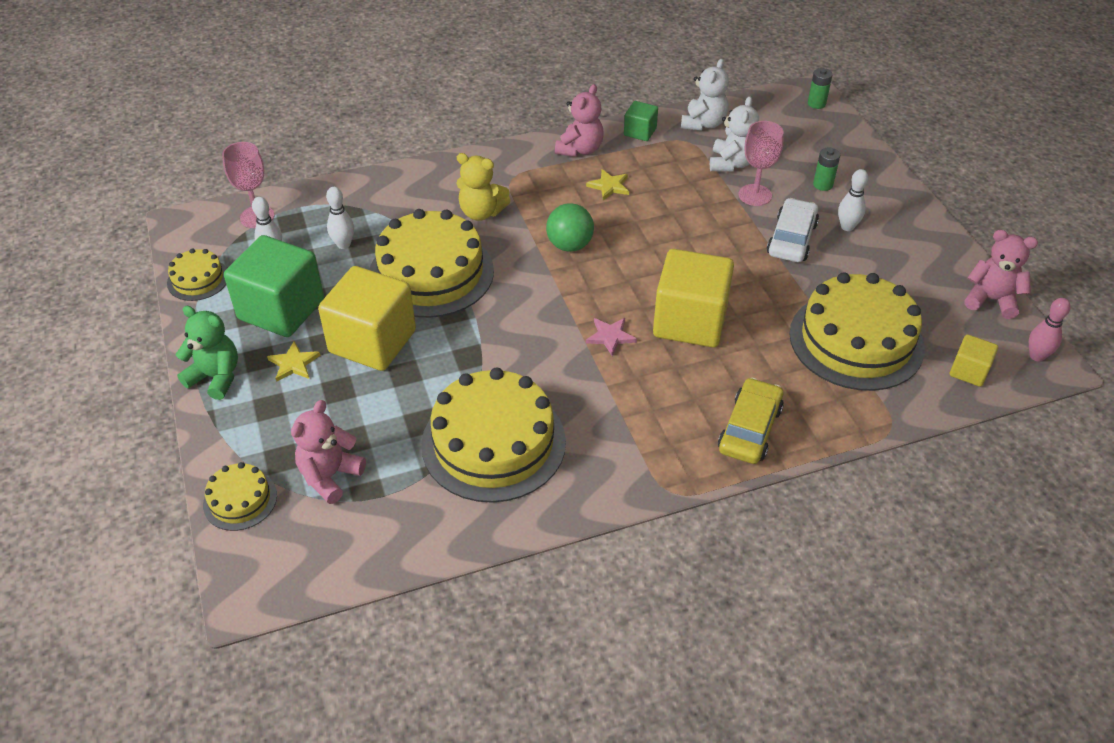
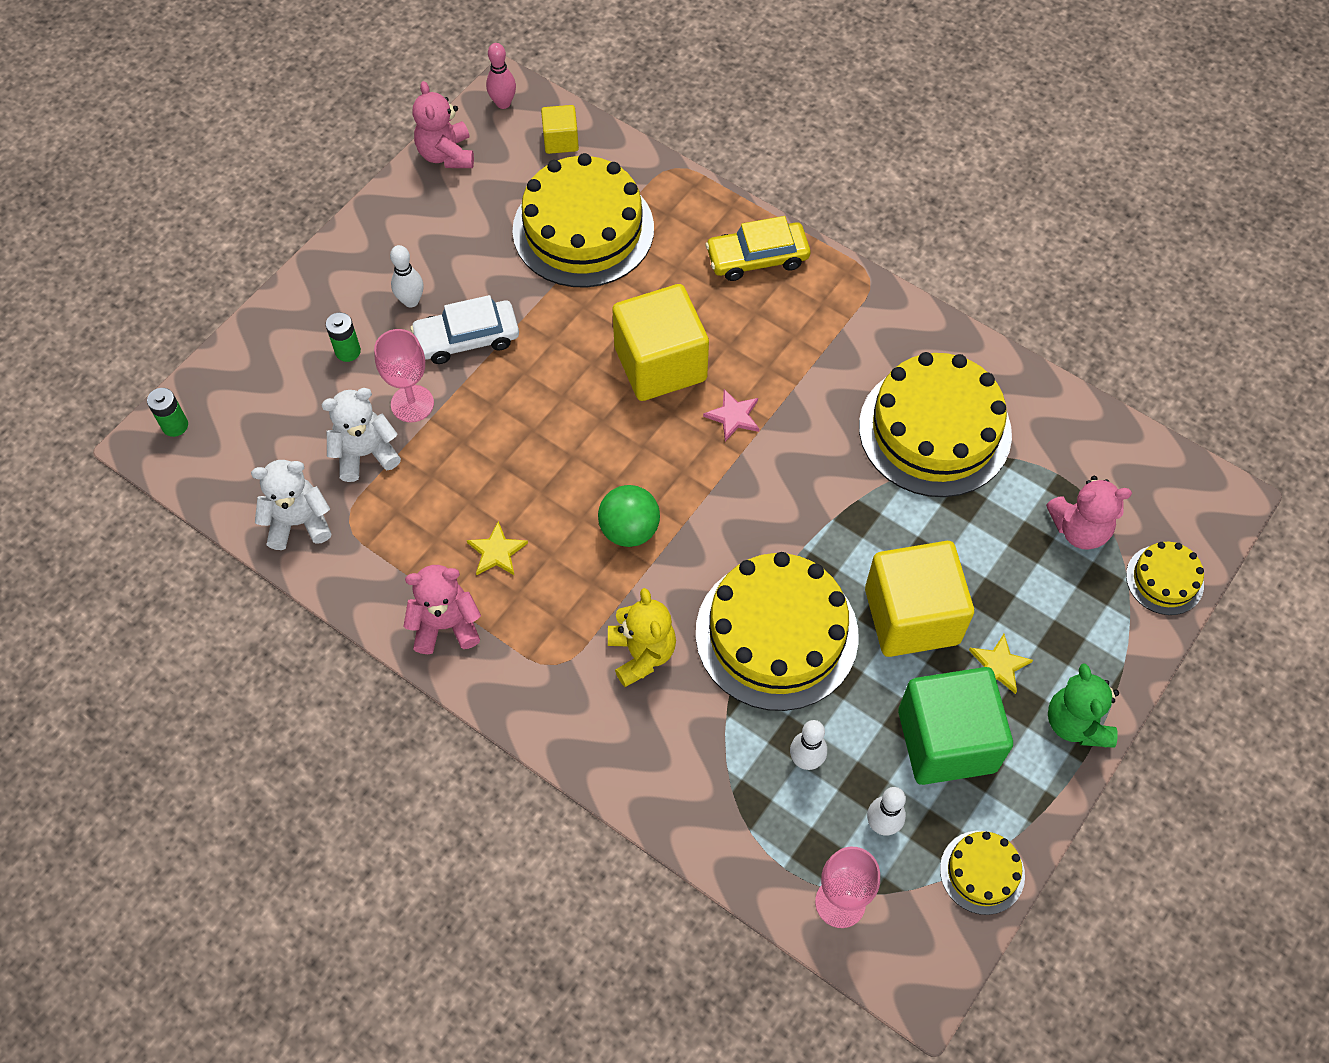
camera: 125 degrees left, 15 degrees up
green cube [624,101,658,141] -> none

